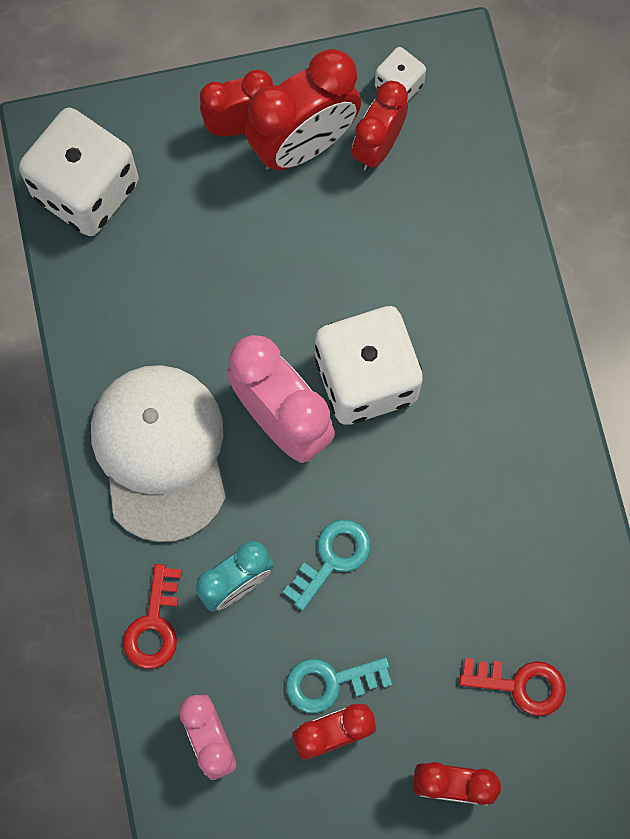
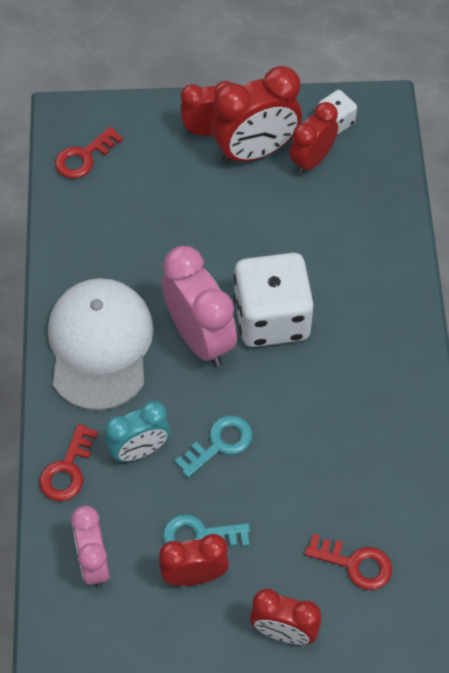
camera: 10 degrees right, 15 degrees down
white dice [19,108,139,236] -> red key [55,127,123,179]

